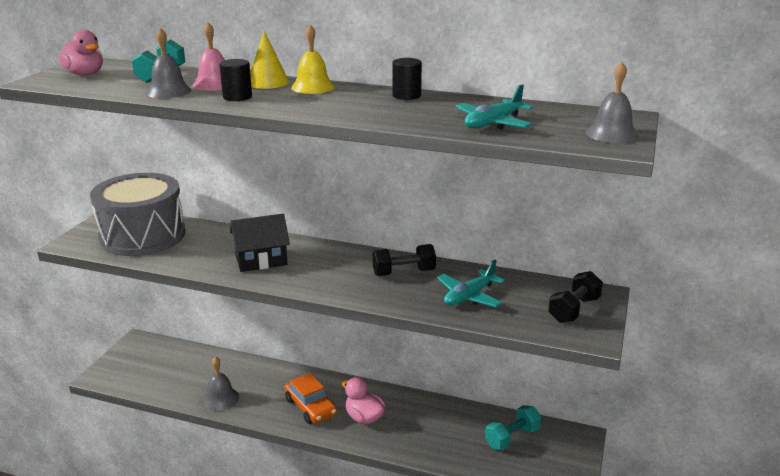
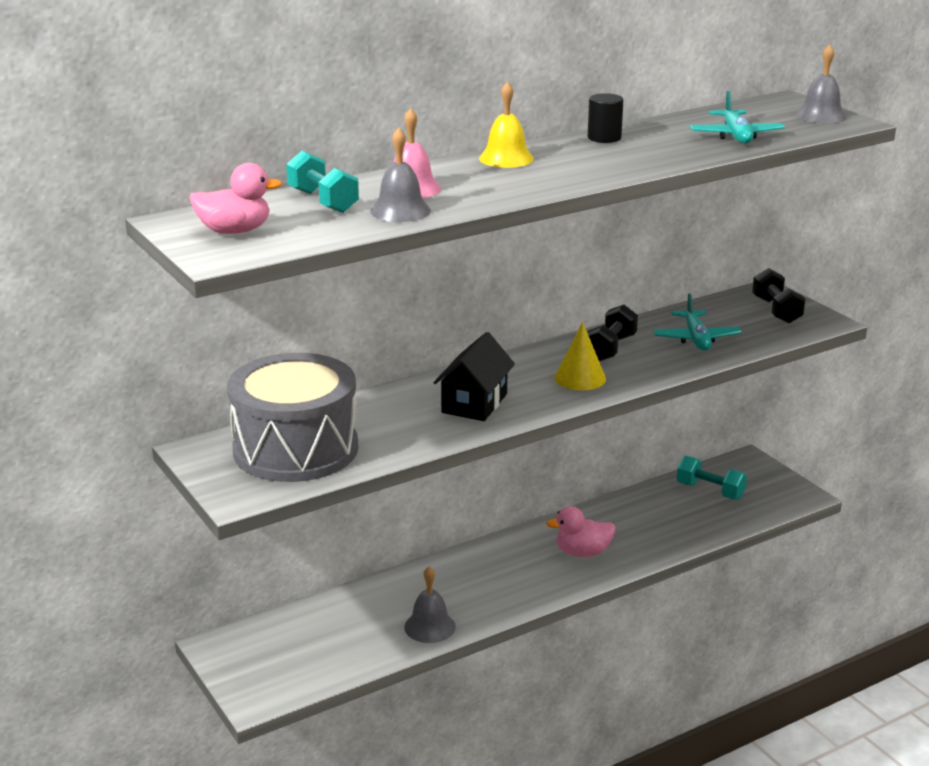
camera: 50 degrees left, 0 degrees up
black cylinder [220,59,252,101] -> none
yellow cone [250,31,289,89] -> yellow cone moved to [555,322,606,390]
orange car [285,373,337,424] -> none
turquoise dumbbell [485,405,541,450] -> turquoise dumbbell turned 60 degrees counterclockwise [677,456,747,500]

